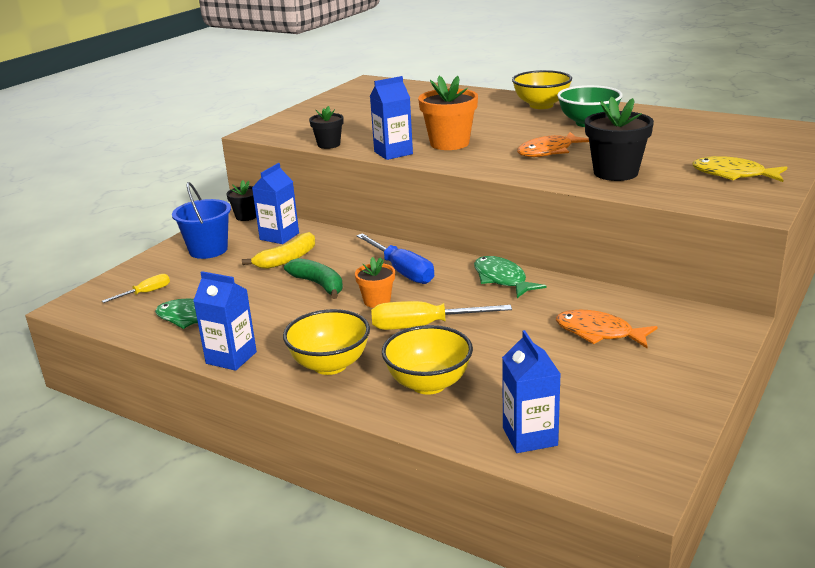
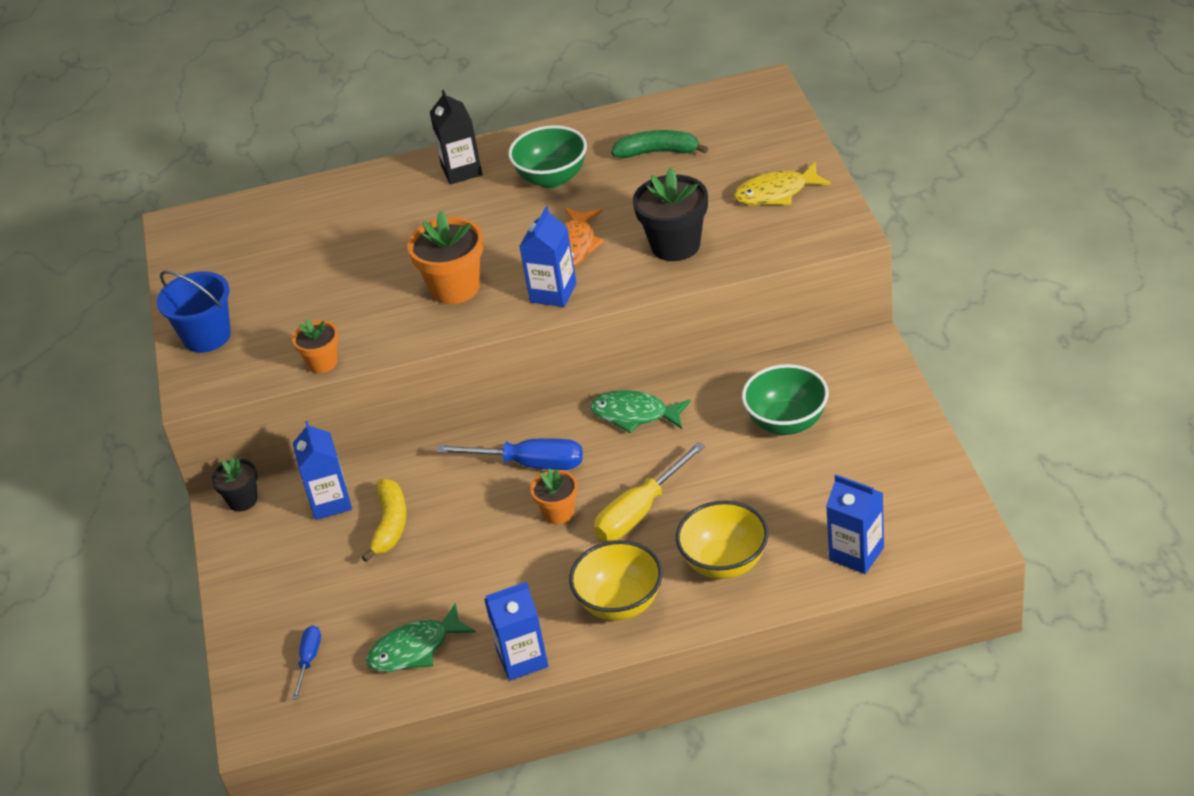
camera: 40 degrees left, 15 degrees up
yellow screwdriver [102,274,170,303] -> blue screwdriver [292,625,321,700]
blue bucket [172,182,231,259] -> blue bucket moved to [157,271,231,353]
green banana [284,258,343,299] -> green banana moved to [611,130,709,158]
black flower pot [309,106,343,149] -> orange flower pot [292,319,338,373]
blue carton [370,76,413,160] -> blue carton moved to [519,207,576,307]
yellow bowl [512,70,572,109] -> black carton [430,90,482,185]
orange fish [556,310,657,348] -> green bowl [742,364,829,435]

